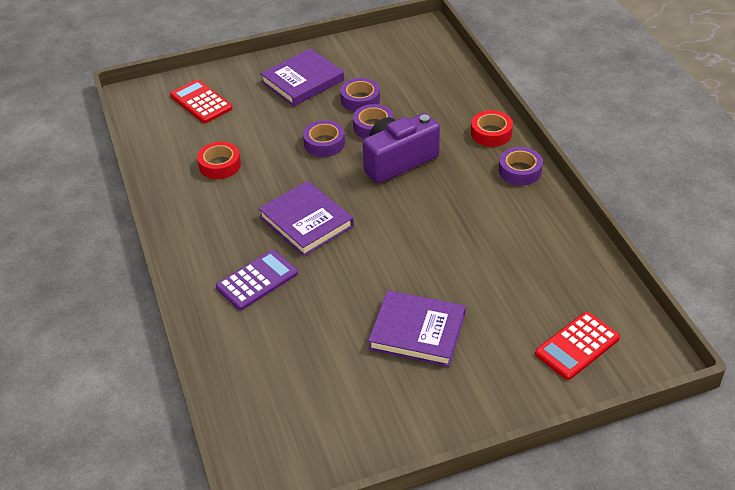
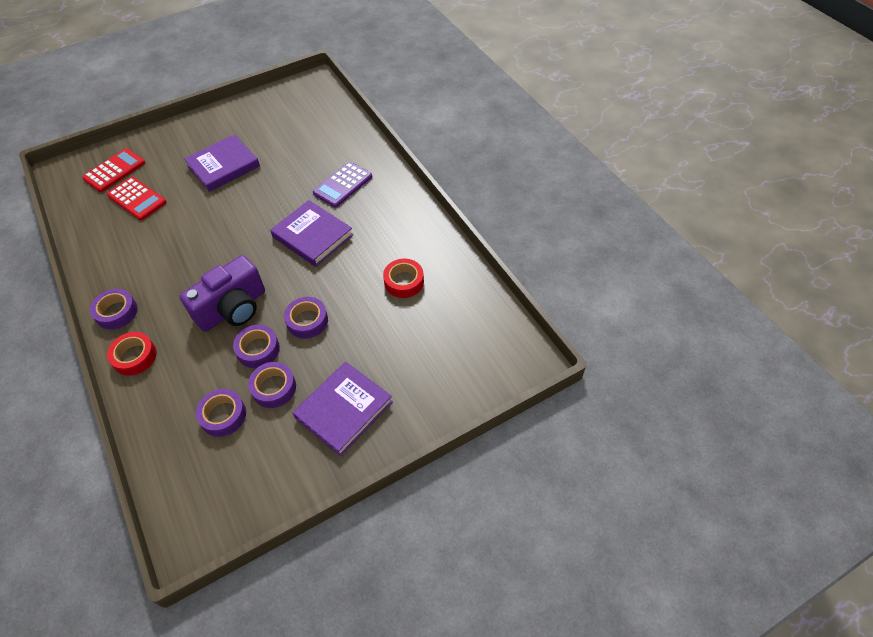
camera: 170 degrees right, 10 degrees up
red calculator [170,79,232,123] -> red calculator moved to [107,177,167,220]
purple book [368,290,466,367] -> purple book turned 45 degrees counterclockwise [184,134,260,192]
none -> purple tape [196,389,246,437]

